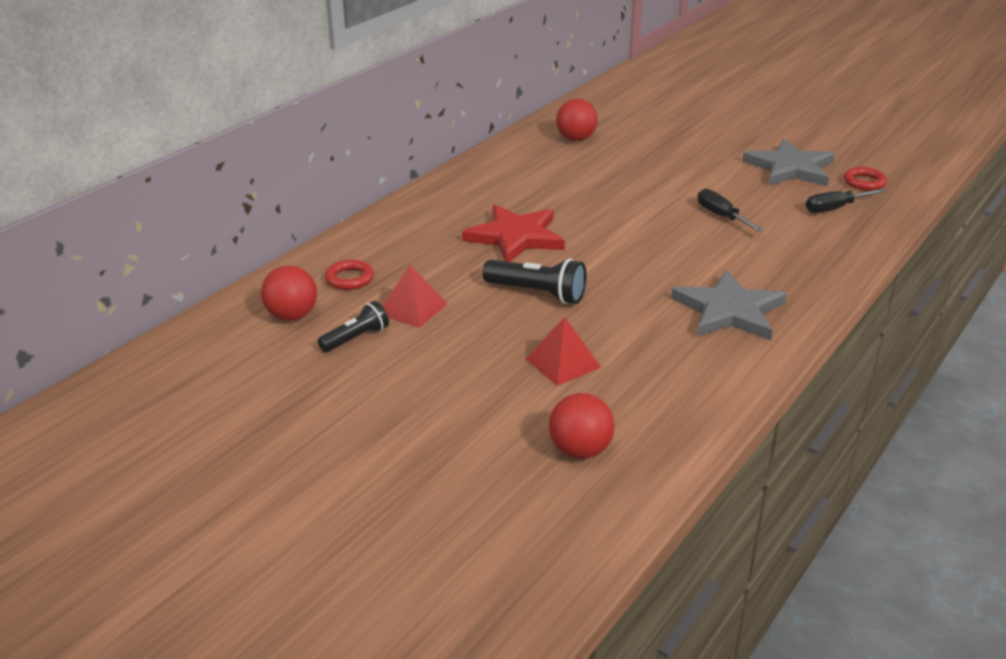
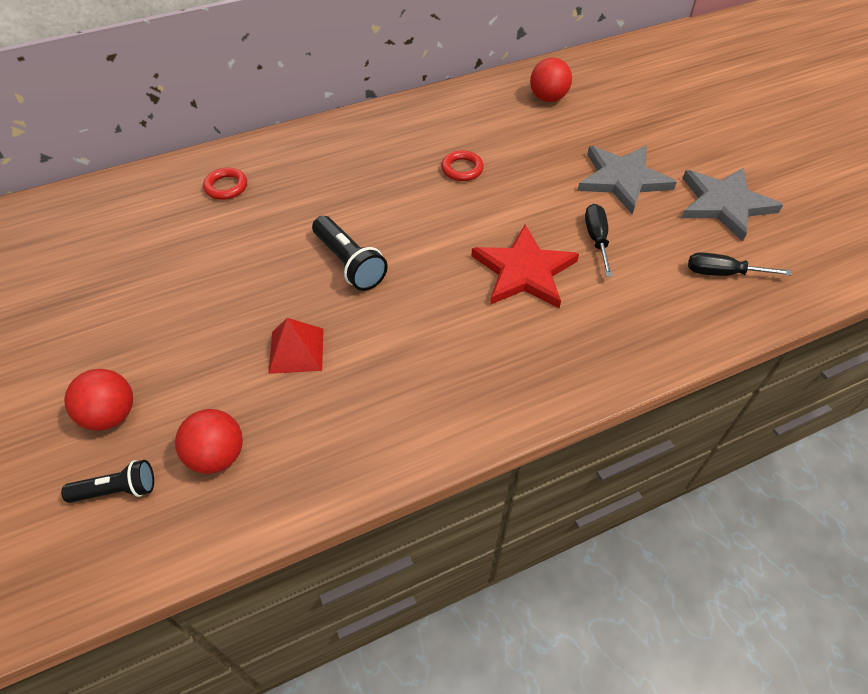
camera: 30 degrees right, 20 degrees up
red ball [261,265,317,321] -> red ball moved to [64,369,133,431]
black flashlight [318,301,389,352] -> black flashlight moved to [61,460,154,503]
red pyramid [382,264,447,328] -> none
red star [462,205,565,262] -> red star moved to [471,224,579,308]
grey star [671,270,787,340] -> grey star moved to [577,146,677,215]
red ring [844,167,887,191] -> red ring moved to [441,150,484,181]

